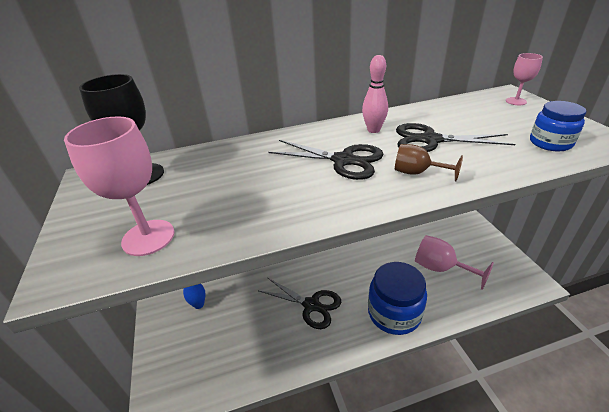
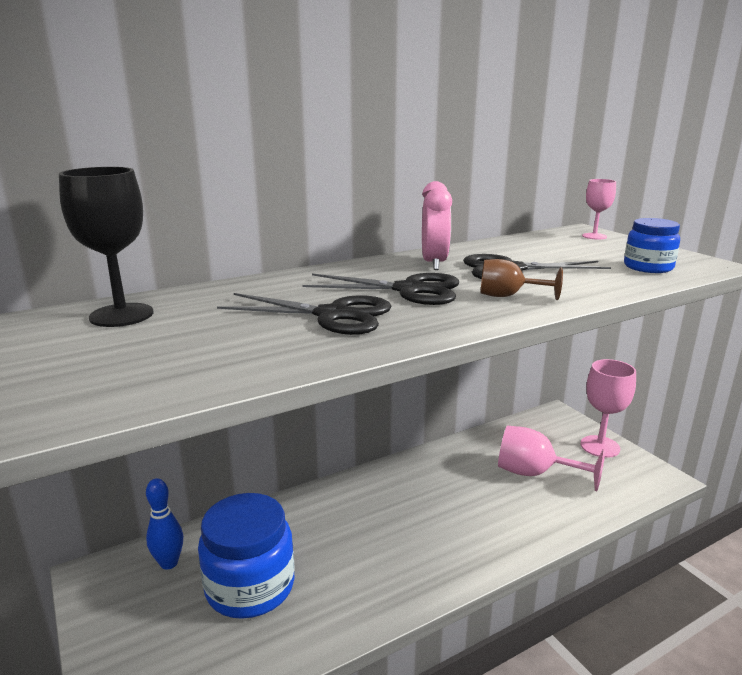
camera: 15 degrees left, 15 degrees down
pink goblet [64,116,174,256] -> pink goblet moved to [580,359,636,458]
black scissors [259,278,341,329] -> black scissors moved to [217,293,392,335]
pink bowling pin [362,55,388,133] -> pink clock [422,181,452,270]
blue jar [368,262,427,335] -> blue jar moved to [198,493,295,619]

